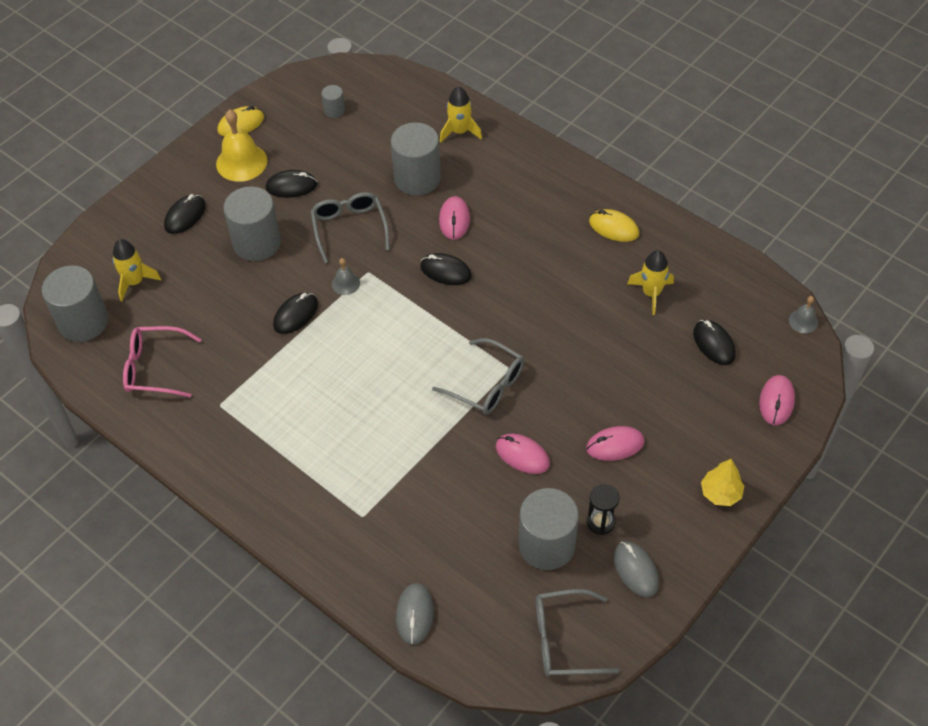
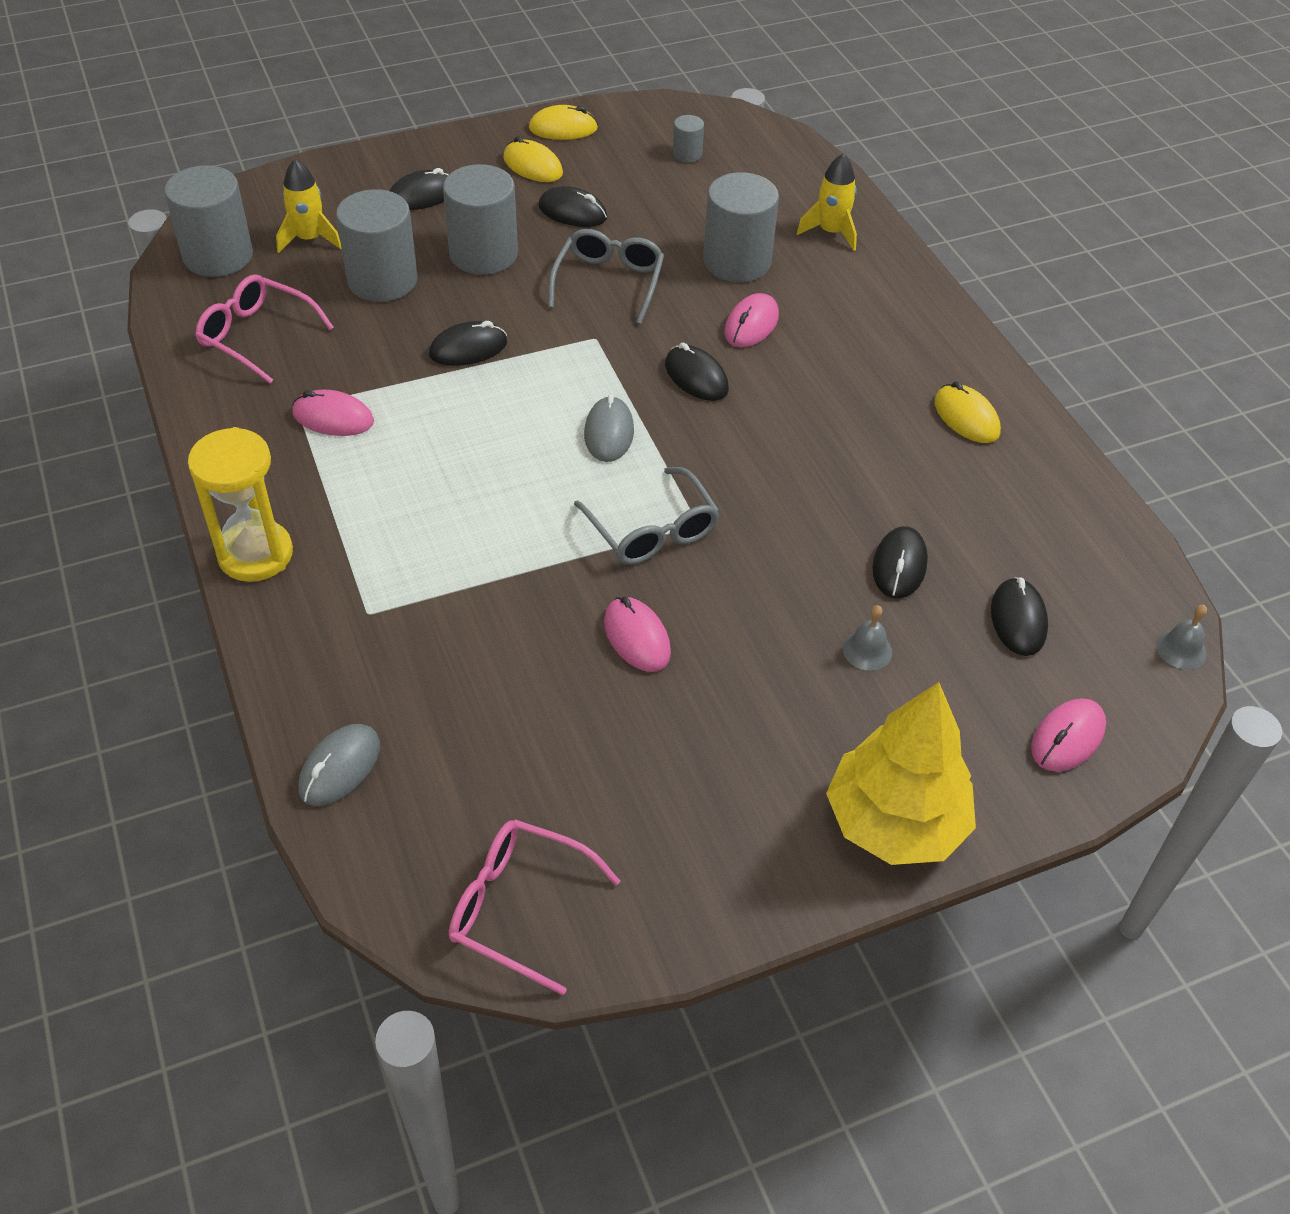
camera: 25 degrees right, 5 degrees down
yellow bell [216,109,268,182] -> yellow mouse [503,136,563,182]
grey bell [332,258,360,295] -> grey bell moved to [843,605,892,670]
grey cylinder [519,488,579,570] -> grey cylinder moved to [336,189,418,302]
grey glasses [536,589,619,677] -> pink glasses [449,820,620,995]
pink mouse [586,426,644,461] -> pink mouse moved to [292,390,374,436]
black hourglass [587,484,619,535] -> none
grey mouse [614,541,659,597] -> grey mouse moved to [584,394,634,462]
yellow rocket [627,250,674,315] -> none
yellow tree [701,459,744,506] -> yellow tree [826,682,976,865], size x2.00
none -> yellow hourglass [188,427,293,582]
none -> black mouse [872,526,928,599]

